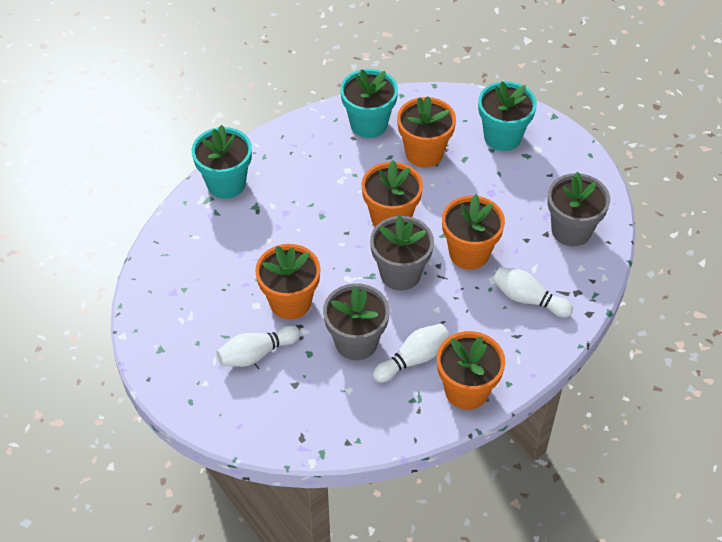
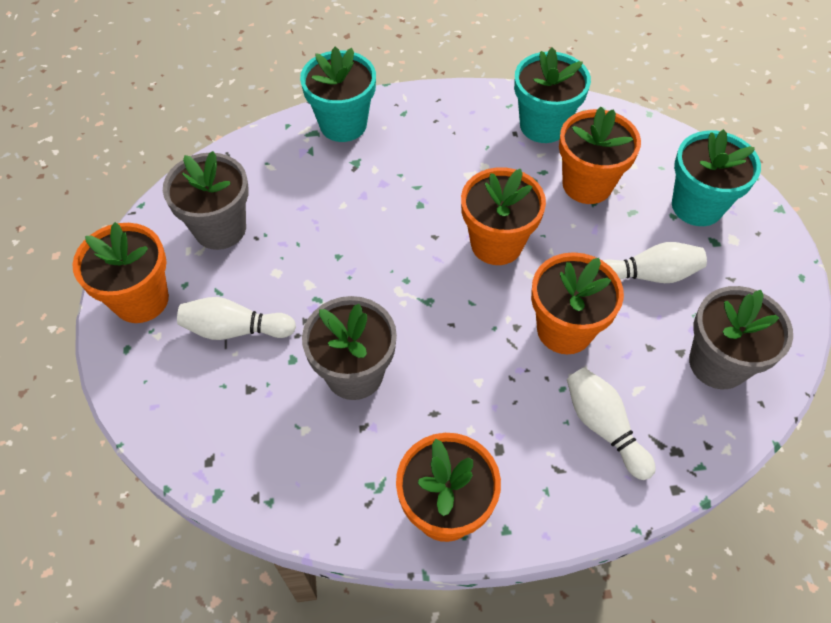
camera: 30 degrees right, 5 degrees up
orange flower pot [255,244,320,319] -> orange flower pot moved to [72,222,169,323]
grey flower pot [370,215,434,290] -> grey flower pot moved to [163,151,249,250]
white bowling pin [373,324,450,383] -> white bowling pin moved to [603,242,707,283]

